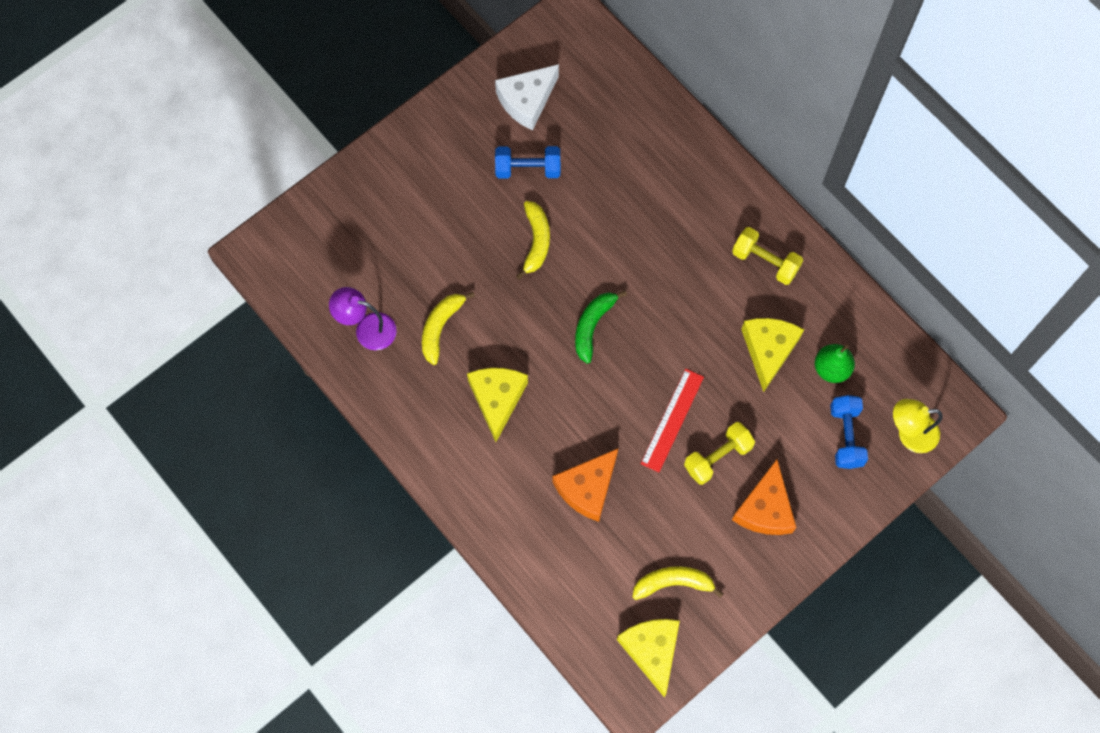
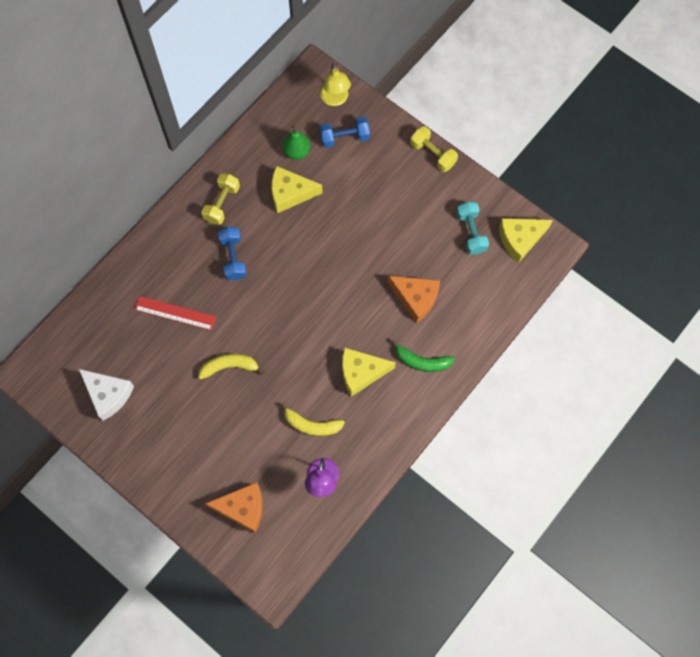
camera: 100 degrees left, 0 degrees up
blue dumbbell [495,146,560,179] -> blue dumbbell moved to [218,227,247,280]
green banana [575,290,627,364] -> green banana moved to [391,339,455,372]
yellow banana [633,566,724,600] -> turquoise dumbbell [456,202,489,254]
red ruler [640,369,704,472] -> red ruler moved to [134,296,216,331]
yellow dumbbell [684,422,755,485] -> yellow dumbbell moved to [410,126,458,172]
orange cheese [732,459,797,535] -> orange cheese moved to [205,482,263,533]

